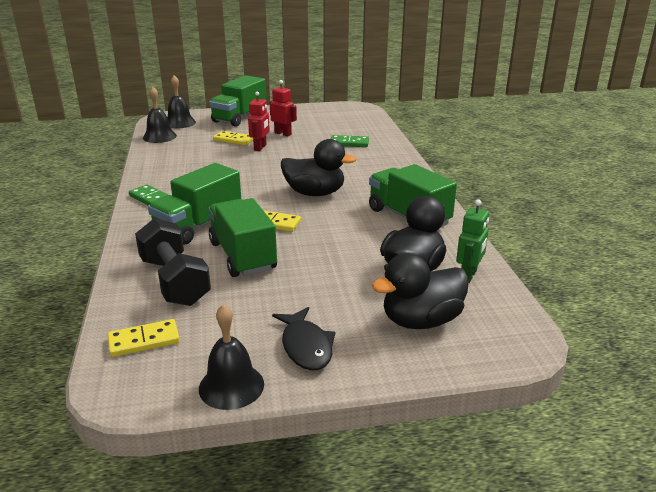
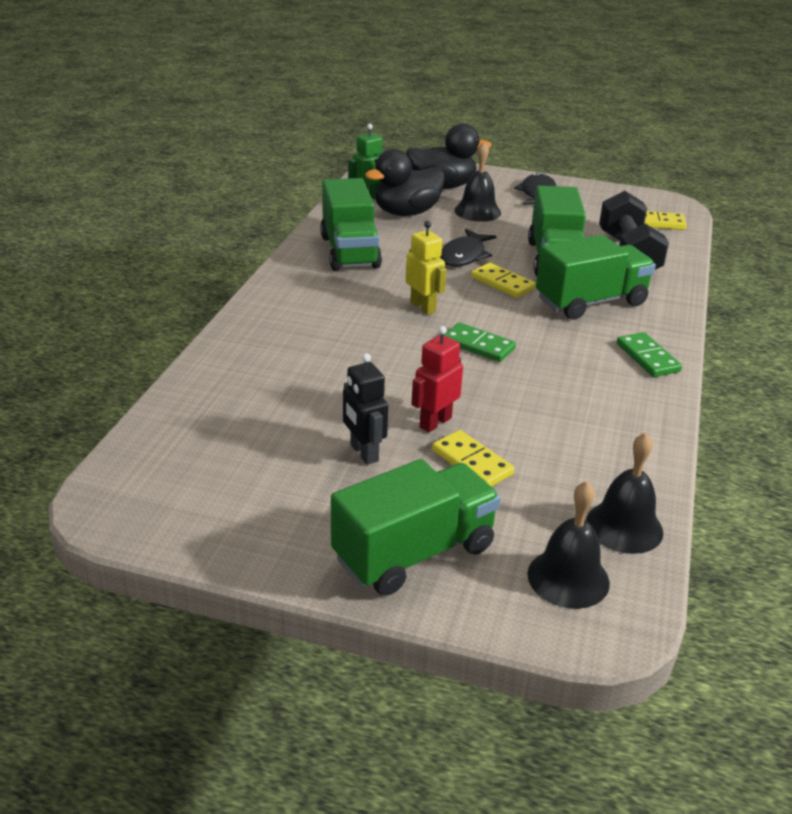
camera: 155 degrees left, 5 degrees up
black bell [199,304,264,410] -> black bell moved to [455,142,501,222]
red robot [270,80,297,136] -> black robot [343,353,388,465]
black duck [281,139,357,196] -> yellow robot [406,221,447,315]
green domino [331,135,369,147] -> green domino moved to [444,323,516,362]
none -> black fish [440,229,497,267]

